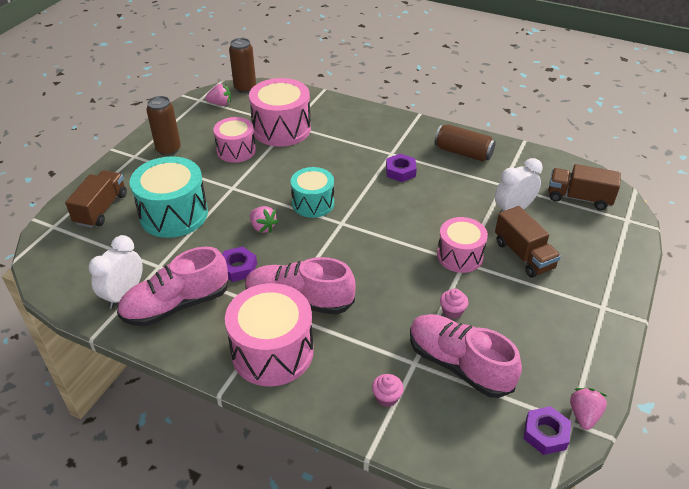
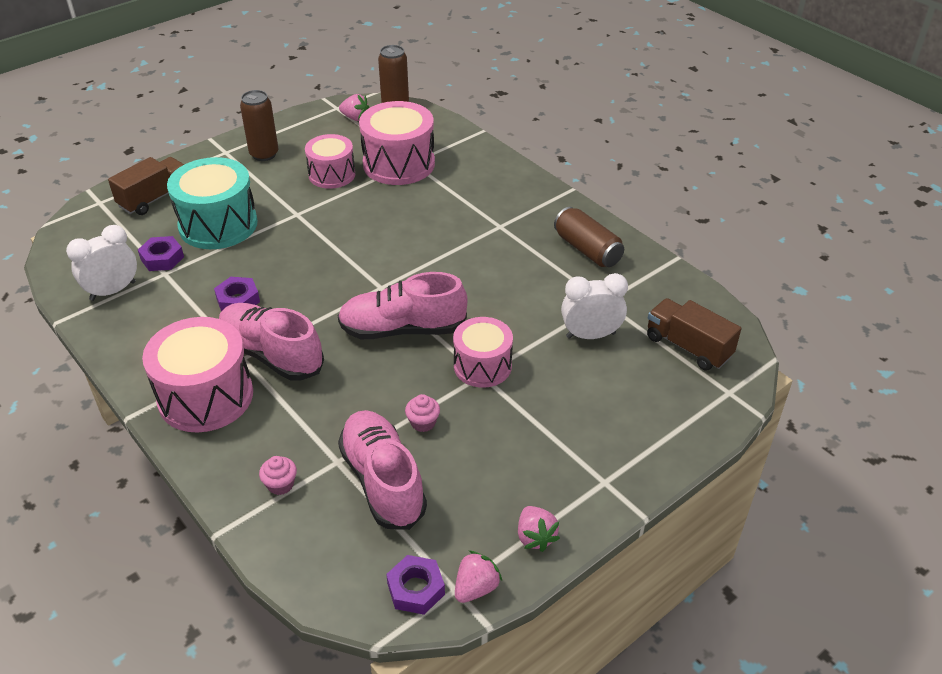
camera: 25 degrees right, 0 degrees up
pink shoe [117,247,228,326] -> pink shoe moved to [338,272,468,339]
pink strawberry [250,206,279,233] -> pink strawberry moved to [518,506,560,552]
turquoise drum [291,167,334,218] -> none
purple nut [386,154,417,182] -> purple nut moved to [138,236,184,271]
brown truck [495,206,561,278] -> none

